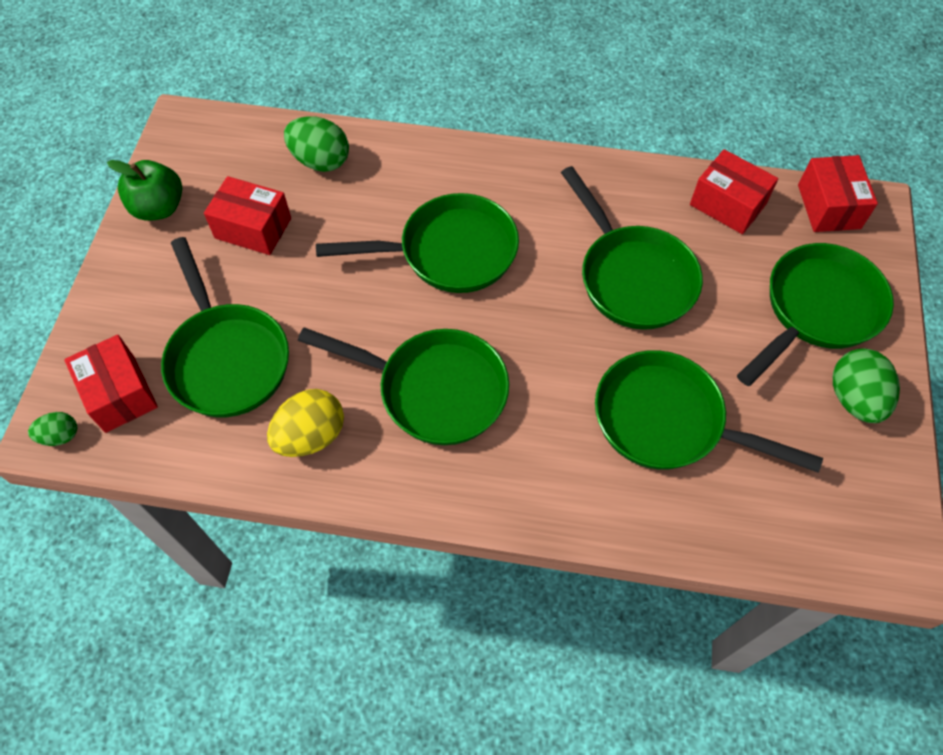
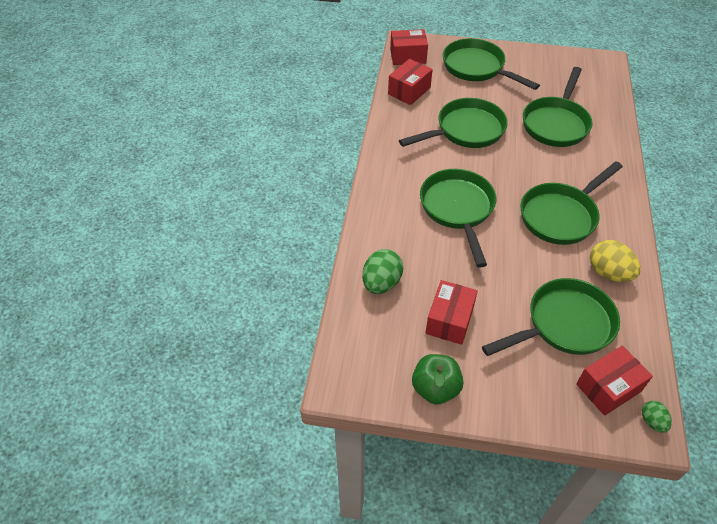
camera: 90 degrees left, 10 degrees down
green pan [298,327,509,445] -> green pan turned 150 degrees counterclockwise [520,161,623,245]
green egg [833,348,900,423] -> none

